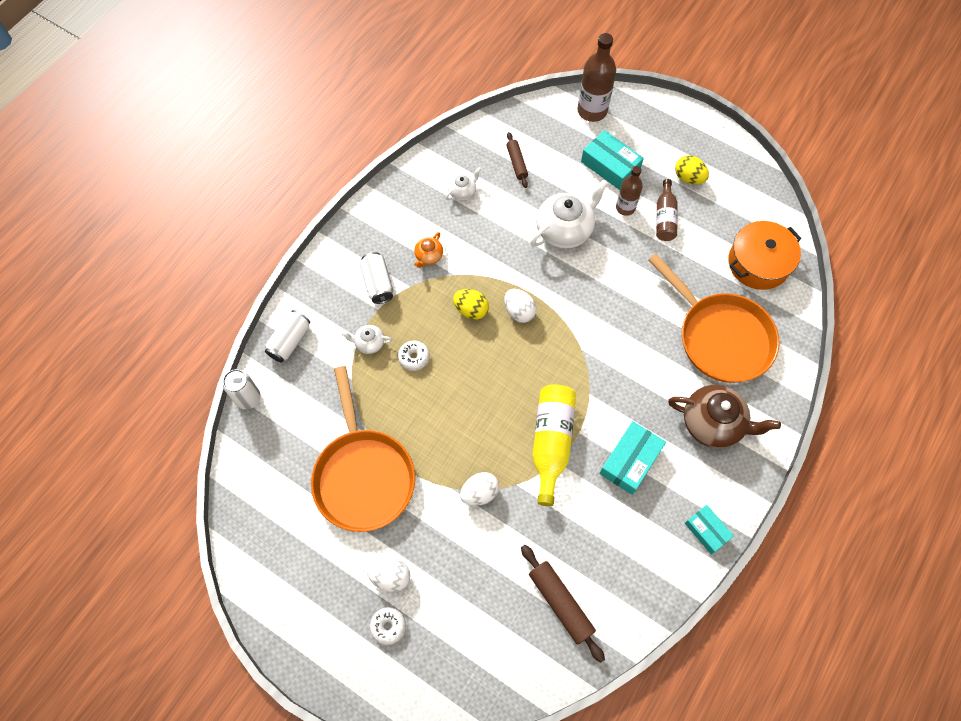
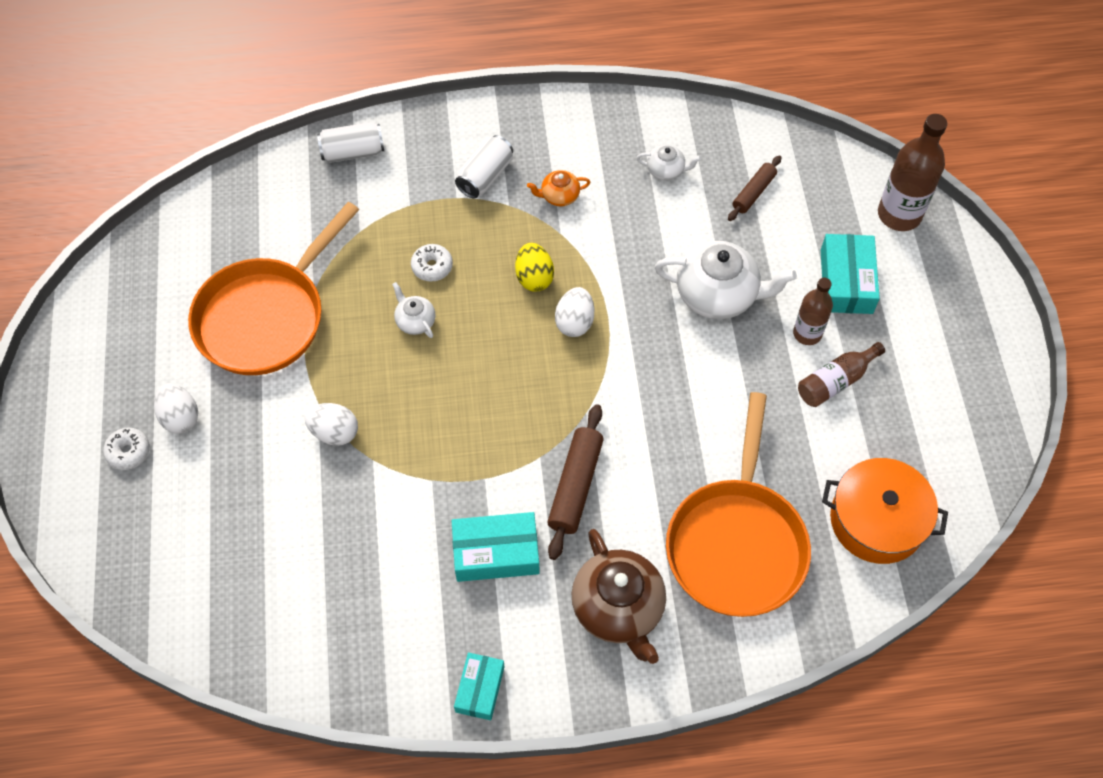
camera: 50 degrees right, 5 degrees down
white can [223,369,260,409] -> none
white teapot [341,325,392,354] -> white teapot moved to [392,282,435,338]
brown rolling pin [521,545,605,663] -> brown rolling pin moved to [547,404,604,560]
yellow bottle [532,384,576,506] -> none
yellow egg [675,155,709,184] -> none

